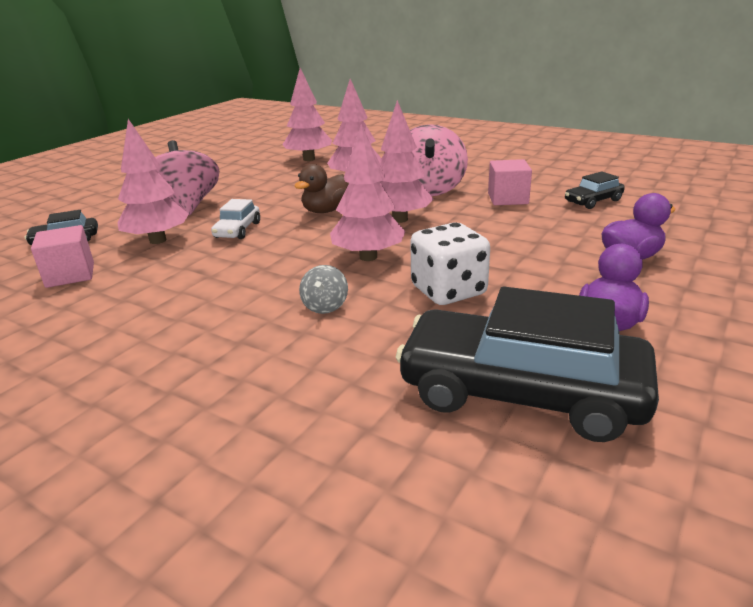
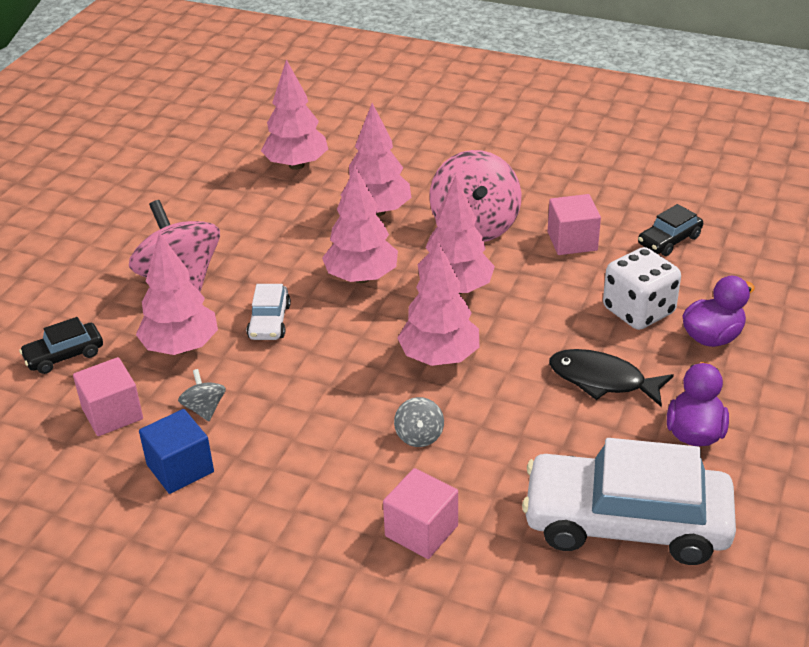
camera: 10 degrees left, 10 degrees up
brown duck [294,164,349,213] -> pink tree [322,166,398,283]
black car [396,286,659,442] -> white car [522,438,736,565]
white dice [410,223,490,305] -> white dice moved to [603,247,681,330]
none -> blue cube [139,409,214,494]
none -> grey spinning top [178,369,226,421]
none -> pink cube [383,468,458,559]
none -> black fish [549,349,674,407]

